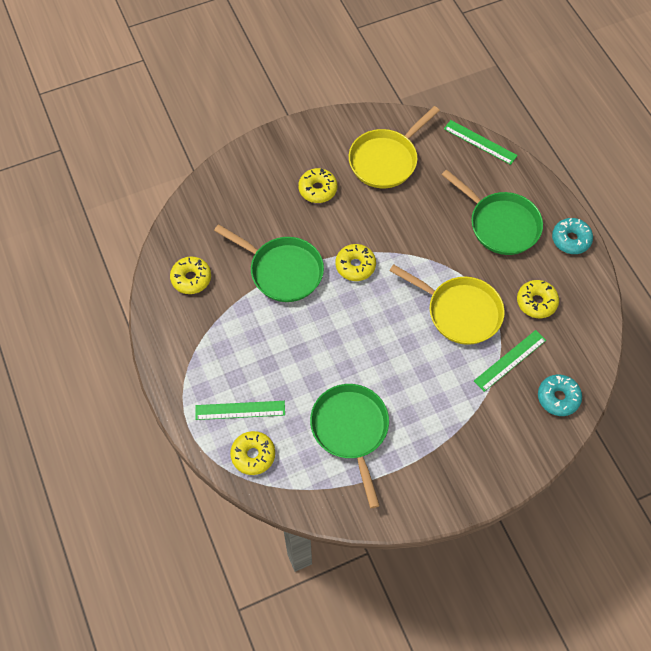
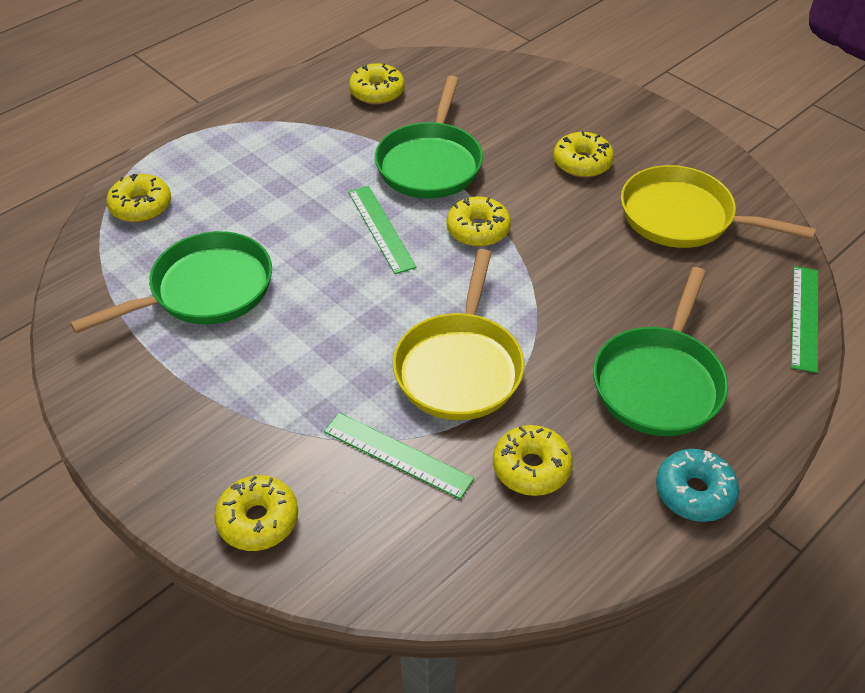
camera: 70 degrees right, 15 degrees down
green ruler [195,401,285,420] -> green ruler moved to [348,186,417,274]
turquoise donut [538,375,582,416] -> none
none -> yellow donut [214,475,298,551]

